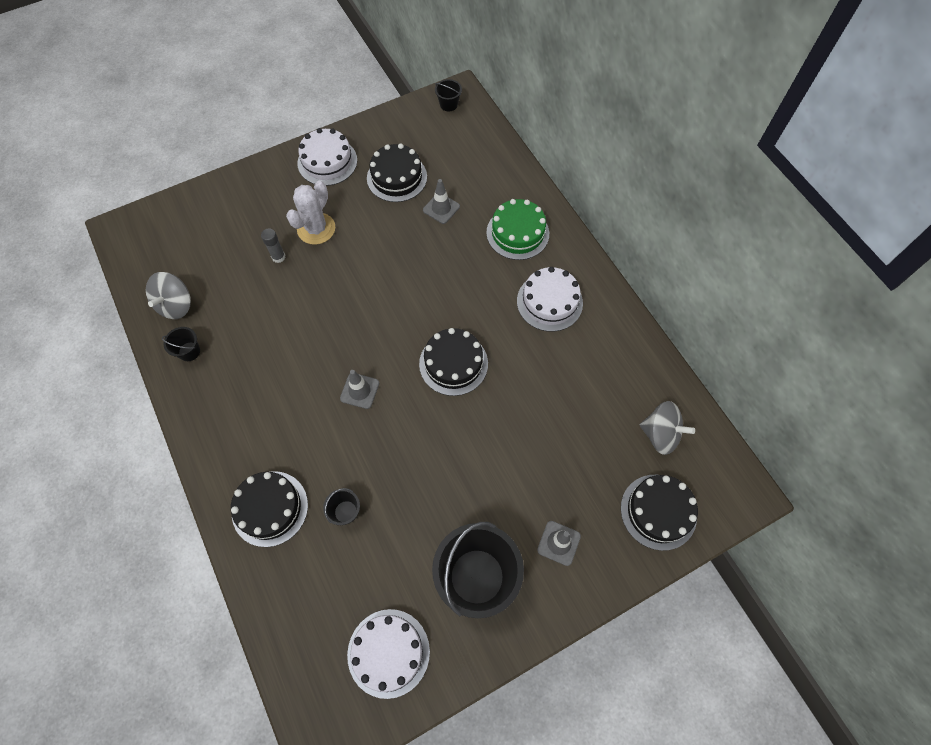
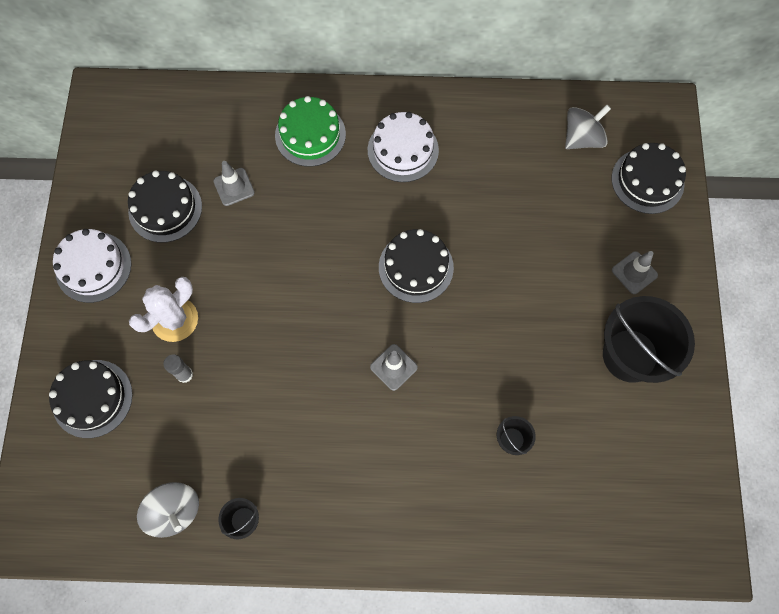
camera: 60 degrees left, 5 degrees up
black cake [231,471,308,547] -> black cake moved to [49,360,133,438]
white cactus [286,181,335,245] -> white cactus turned 75 degrees clockwise [129,277,198,342]
white cake [347,609,430,699] -> none
black bucket [435,79,462,112] -> none

